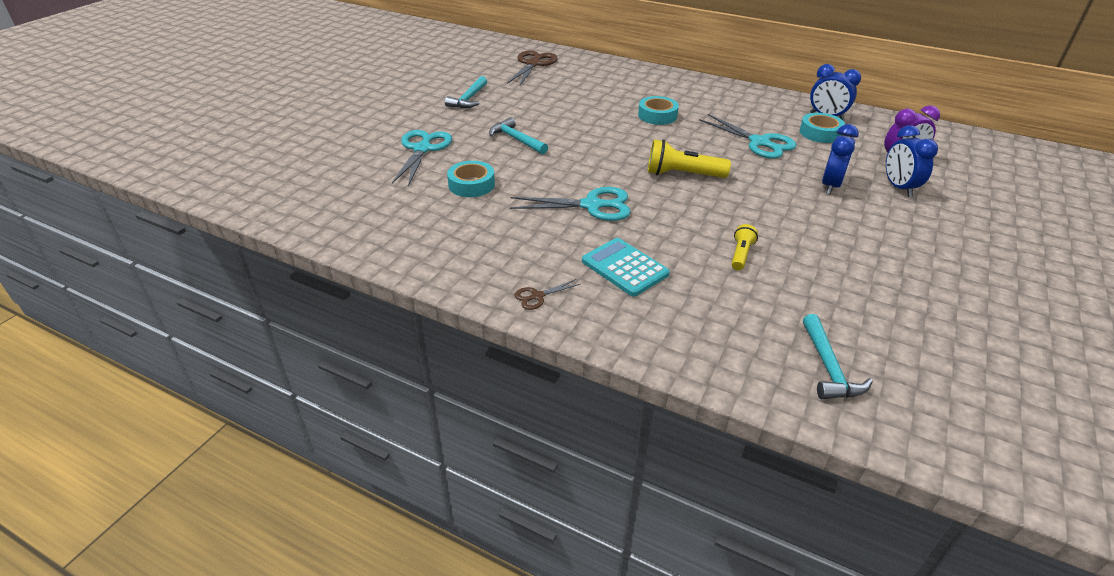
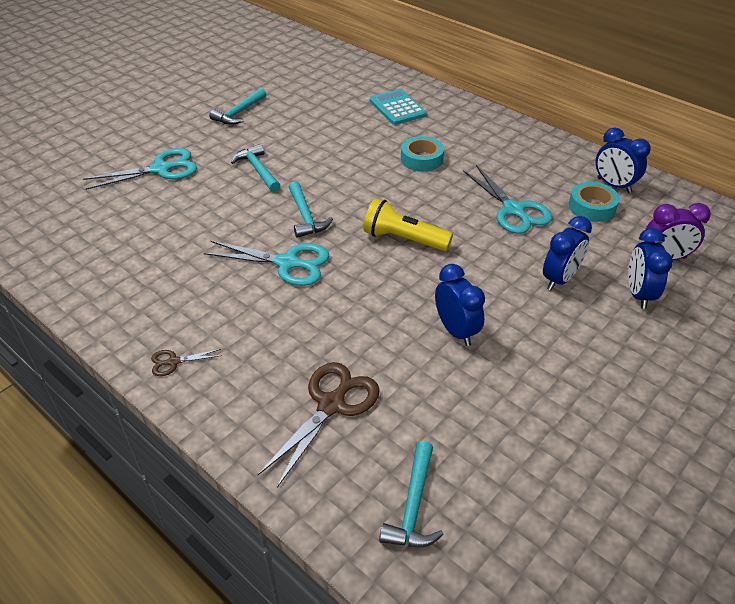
camera: 15 degrees right, 5 degrees up
turquoise scissors [392,130,452,186] -> turquoise scissors turned 45 degrees clockwise [83,148,197,190]
turquoise tape [447,161,495,197] -> none
brown scissors [507,50,558,87] -> brown scissors moved to [258,362,380,487]
turquoise calculator [582,238,670,297] -> turquoise calculator moved to [370,89,427,125]
yellow flashlight [731,224,758,270] -> none
none -> turquoise hammer [289,181,333,238]
none -> blue clock [435,264,485,346]

